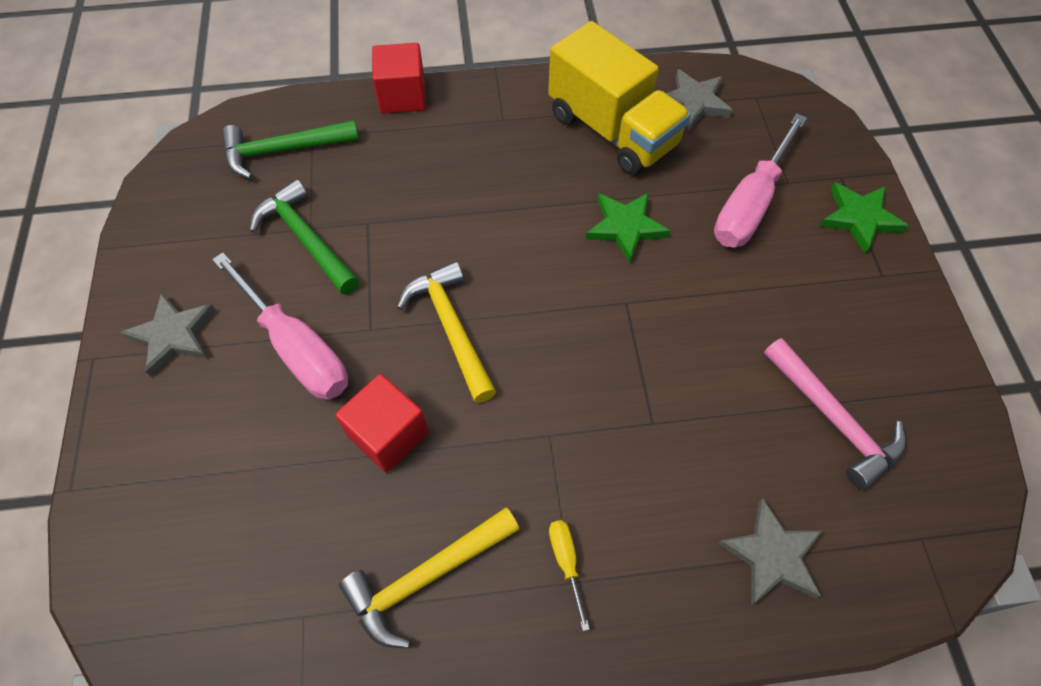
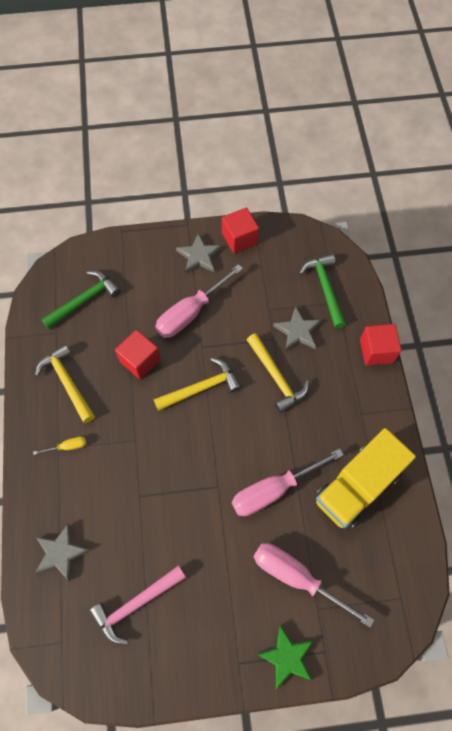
camera: 90 degrees right, 5 degrees up
green hammer [250,179,359,295] -> green hammer moved to [41,271,121,329]
green star [585,192,670,263] -> pink screwdriver [232,449,344,516]
grey star [666,69,733,130] -> grey star moved to [273,306,321,351]
none -> red cube [222,208,259,253]
none -> yellow hammer [247,333,309,413]

